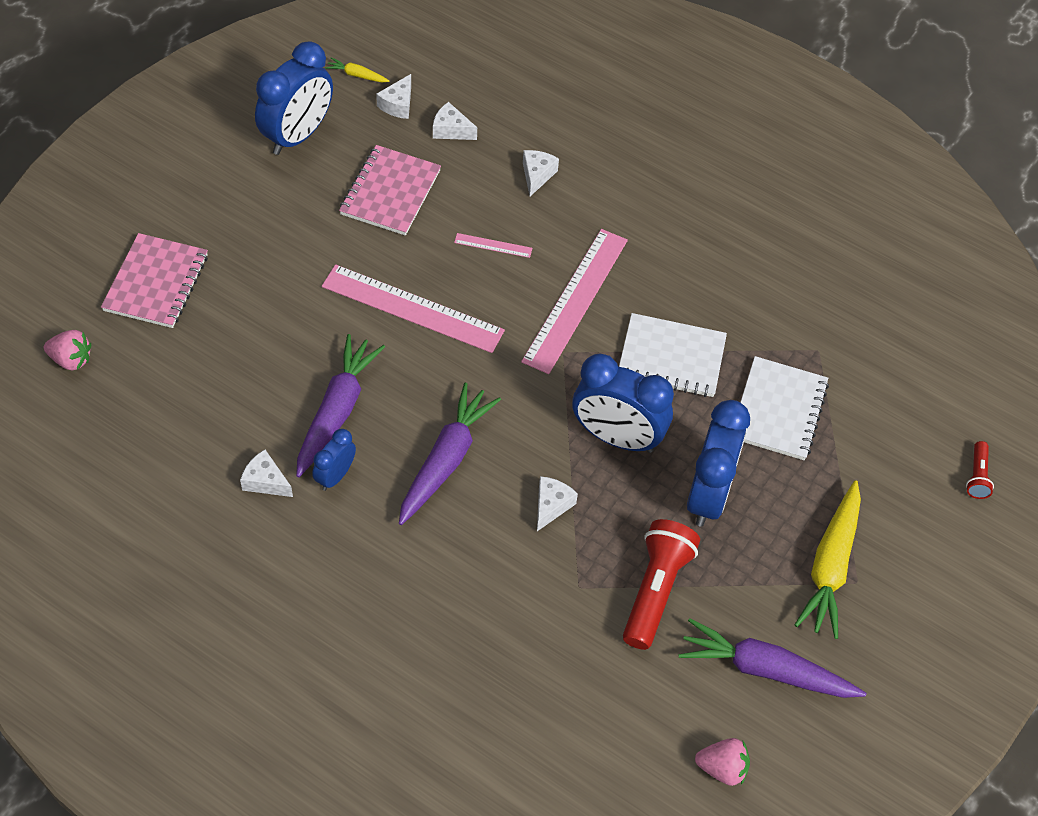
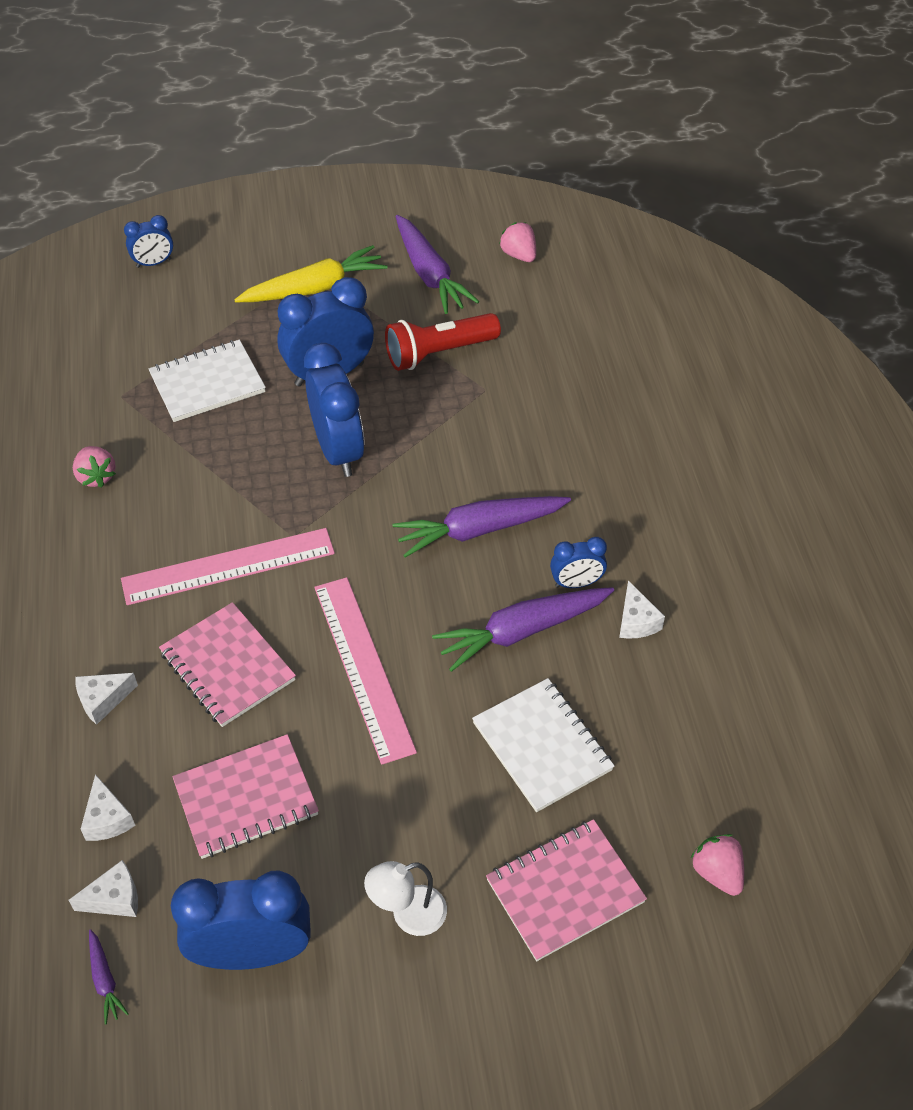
camera: 130 degrees left, 5 degrees down
yellow carrot [325,58,390,82] -> purple carrot [89,929,129,1025]
pink ruler [454,233,533,258] -> pink notebook [159,602,296,727]
white cheese [537,476,578,531] -> none
white notebook [619,313,727,397] -> white notebook moved to [472,678,614,812]
red flashlight [966,441,994,499] -> blue clock [124,215,173,268]
none -> pink strawberry [73,446,116,488]
none -> white lamp [364,861,447,936]

